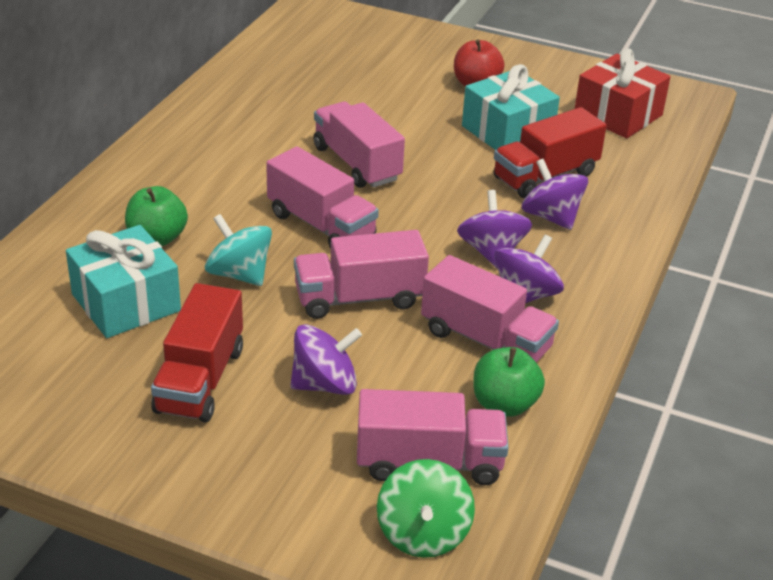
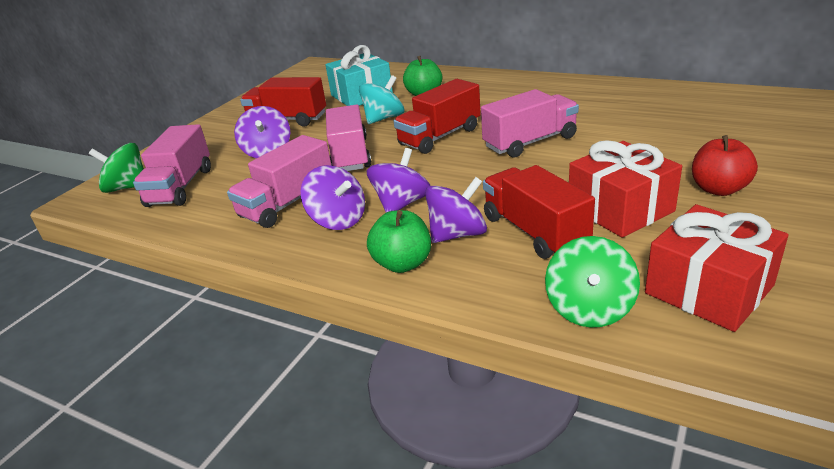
camera: 100 degrees right, 5 degrees down
pink truck [266,146,379,248] -> red truck [394,79,481,154]
purple spinning top [457,190,532,268] -> purple spinning top turned 60 degrees counterclockwise [367,148,430,213]
turquoise gift [462,64,560,150] -> red gift [569,140,682,238]
green apple [473,347,545,417] -> green apple moved to [367,210,431,273]
none -> green spinning top [545,236,640,328]

